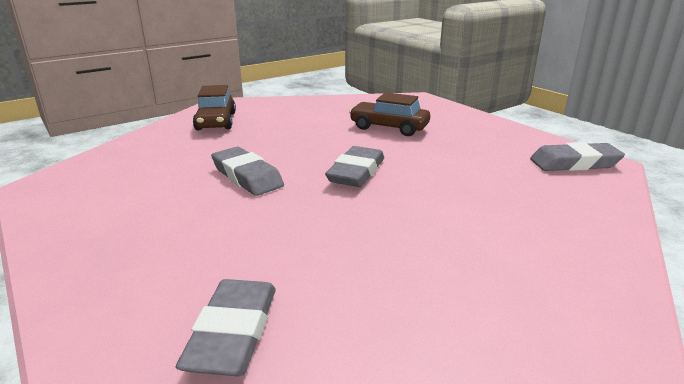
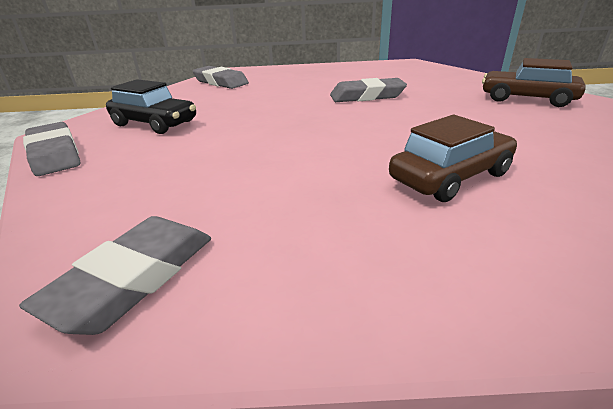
camera: 125 degrees right, 5 degrees up
grey eraser [325,146,384,187] -> grey eraser moved to [23,122,80,176]
none -> black car [106,79,196,134]

